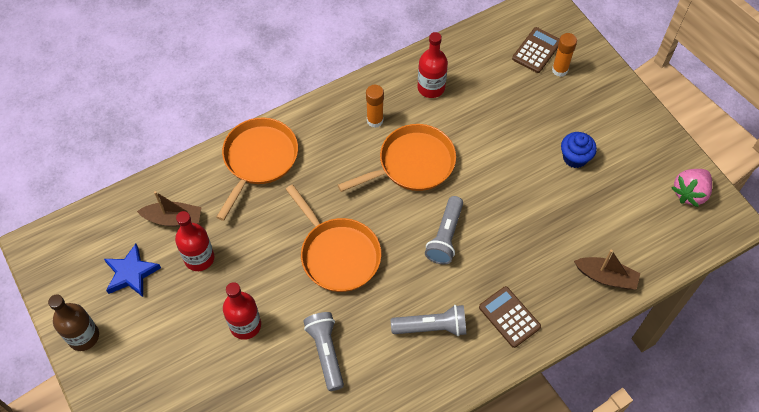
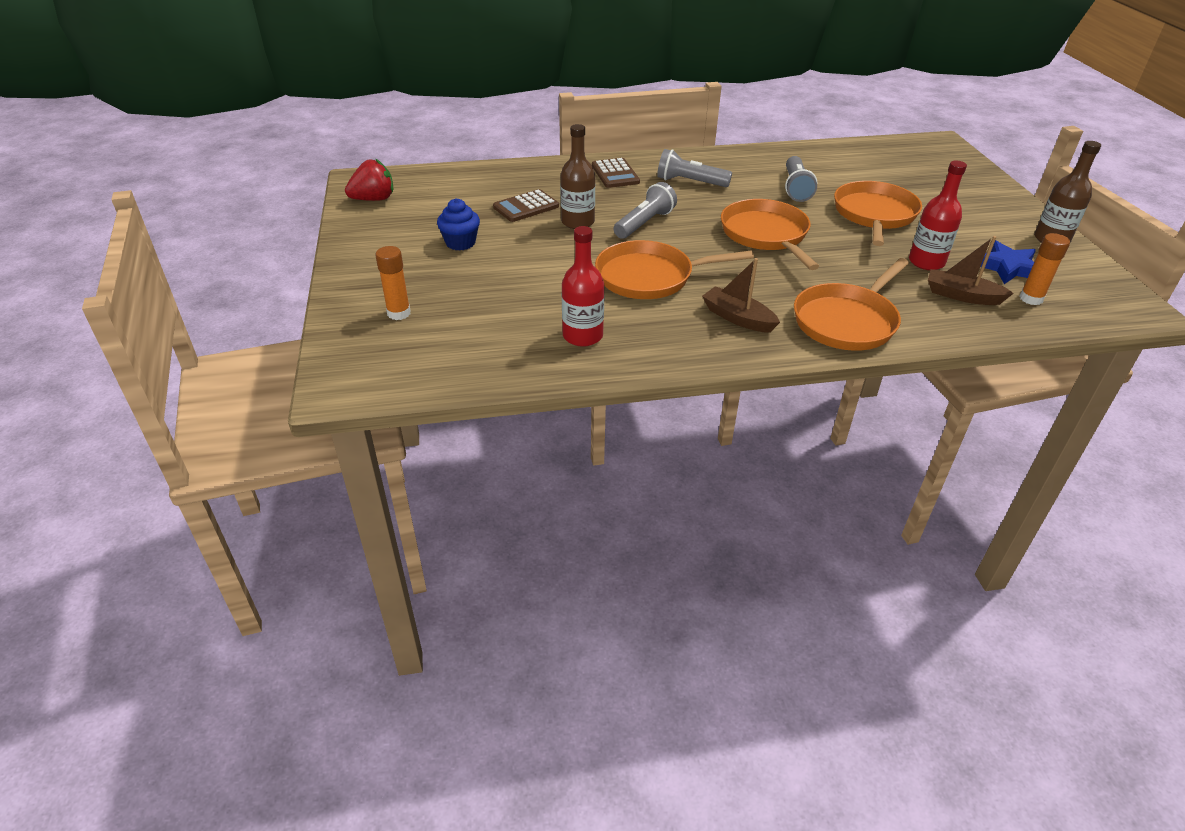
camera: 160 degrees left, 20 degrees down
red bottle [223,282,261,340] -> orange pan [834,181,922,246]
orange glue stick [366,85,384,128] -> orange glue stick moved to [1019,233,1070,305]
brown calculator [512,27,559,73] -> brown calculator moved to [493,189,559,222]
brown boat [574,250,641,290] -> brown boat moved to [702,258,780,333]
pink strawberry [671,169,712,207] -> red strawberry [345,159,393,201]
none -> brown bottle [560,124,595,229]

